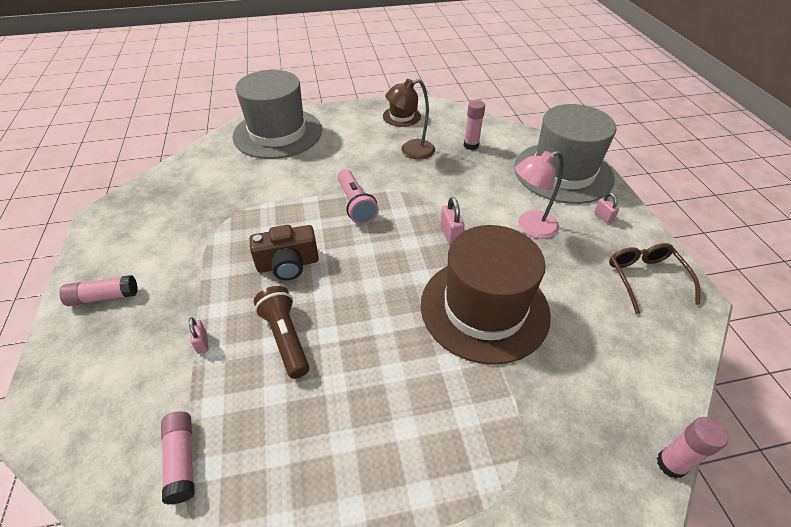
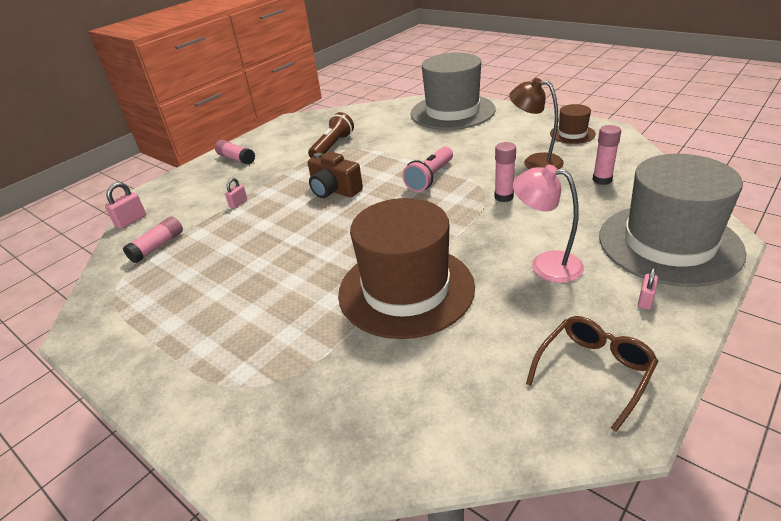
camera: 55 degrees right, 10 degrees down
brown flashlight [253,286,309,379] -> brown flashlight moved to [308,112,354,158]
pink padlock [440,197,465,245] -> pink padlock moved to [105,182,146,229]
pink glue stick [657,417,729,479] -> pink glue stick moved to [494,142,516,202]

